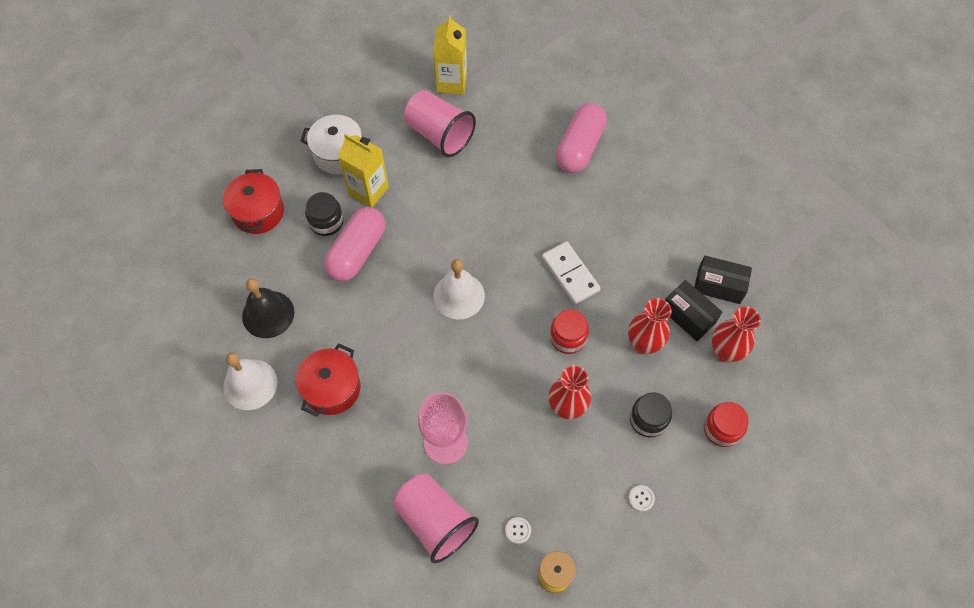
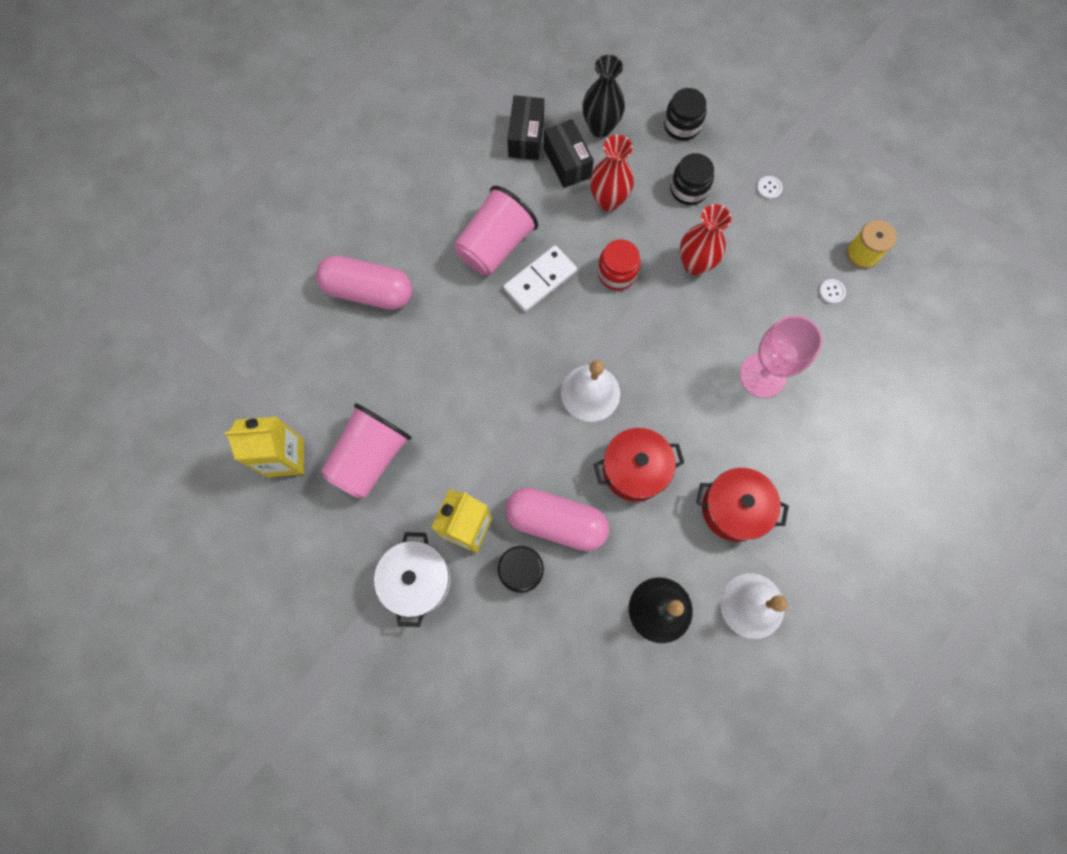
camera: 100 degrees left, 10 degrees up
red pot [223,169,284,234] -> red pot moved to [593,428,684,502]
pink cup [393,474,479,563] -> pink cup moved to [454,186,538,275]
black box [665,280,722,341] -> black box turned 60 degrees counterclockwise [544,119,594,188]
red jar [704,402,749,447] -> black jar [664,88,706,141]
red vase [712,306,761,363] -> black vase [582,55,625,138]

